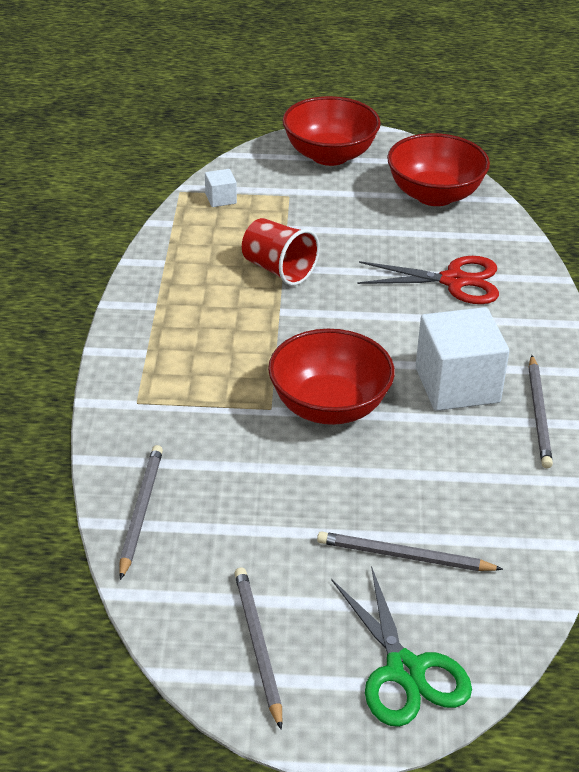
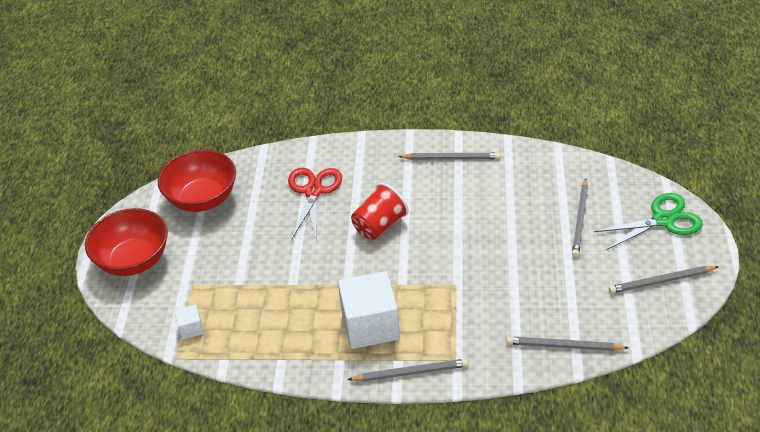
camera: 85 degrees left, 5 degrees up
red cup [242,218,320,286] -> red cup moved to [351,183,409,240]
red bowl [268,329,395,425] -> none
white cube [416,307,509,411] -> white cube moved to [338,271,400,349]
none -> grey pencil [347,359,469,382]

